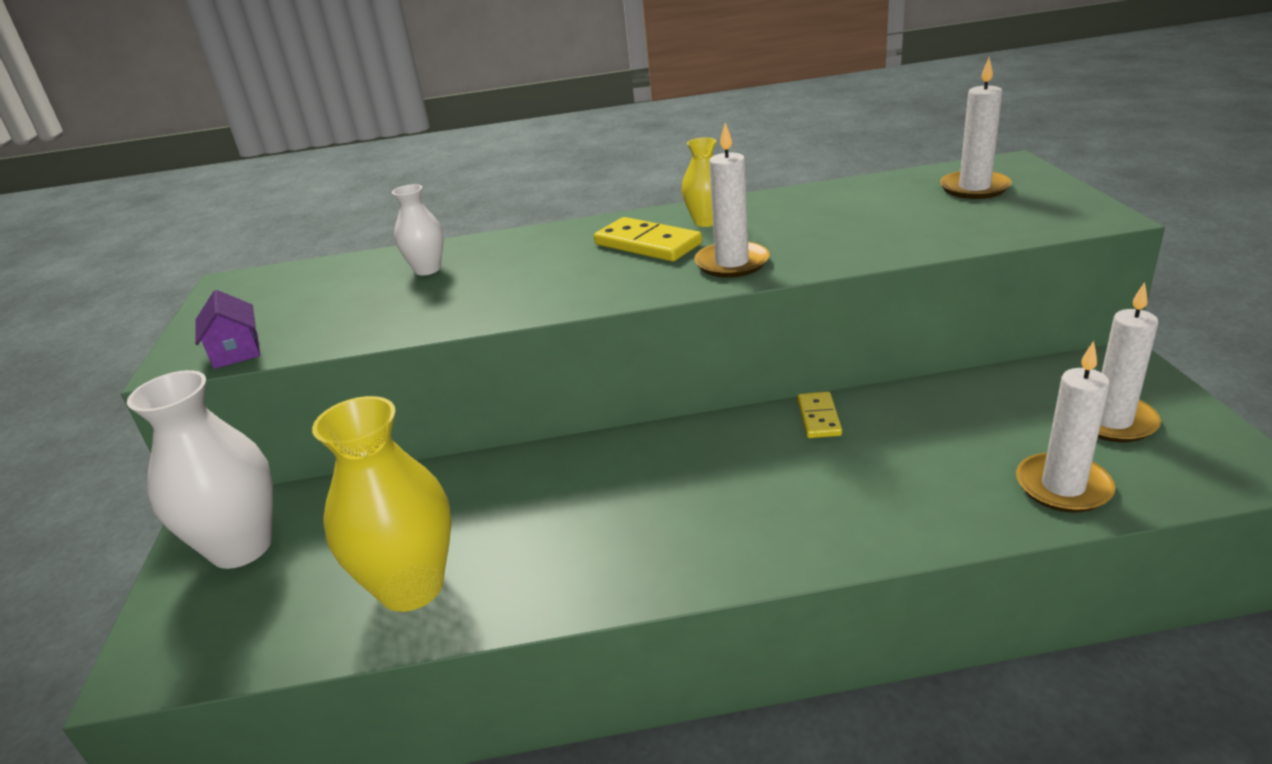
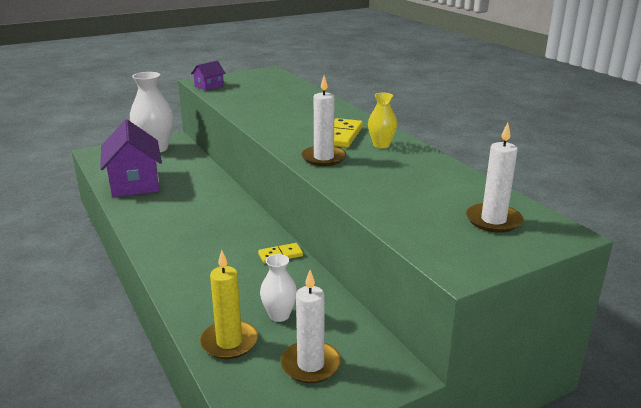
camera: 65 degrees right, 5 degrees down
yellow vase [312,396,451,612] -> purple house [100,120,162,197]
white vase [392,184,444,275] -> white vase moved to [260,254,297,322]
white candle [1016,341,1116,513] -> yellow candle [200,250,258,359]

